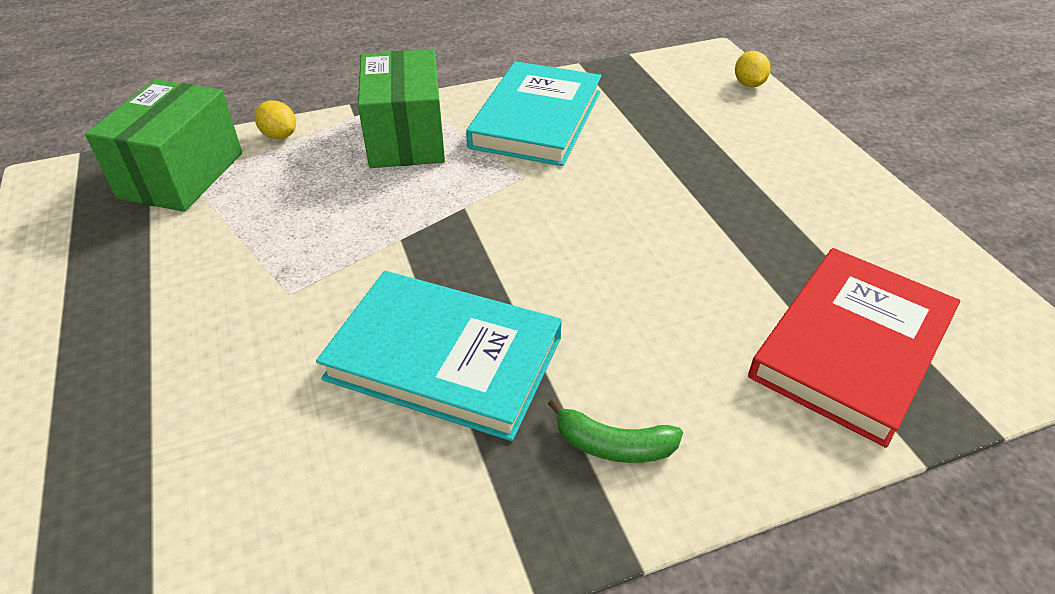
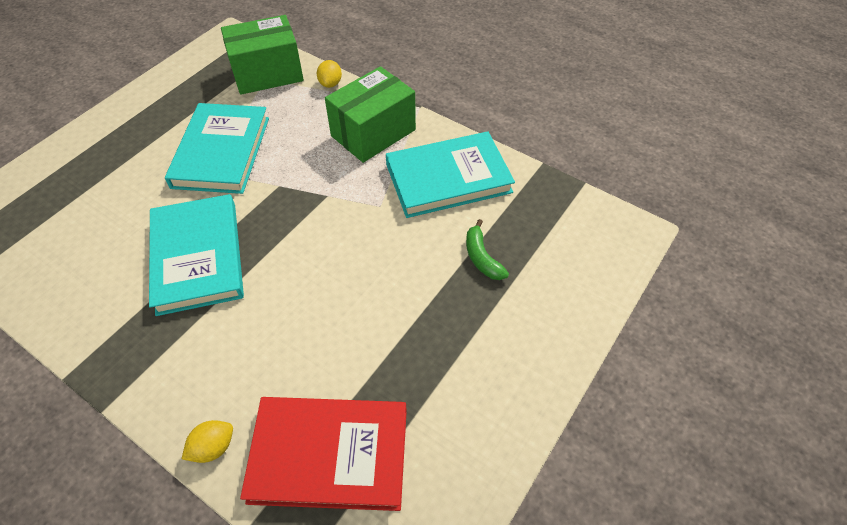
camera: 55 degrees right, 10 degrees up
green banana [548,398,683,463] -> green banana moved to [466,219,509,280]
yellow lemon [735,51,770,87] -> yellow lemon moved to [182,420,233,463]
none -> turquoise book [165,103,269,194]

